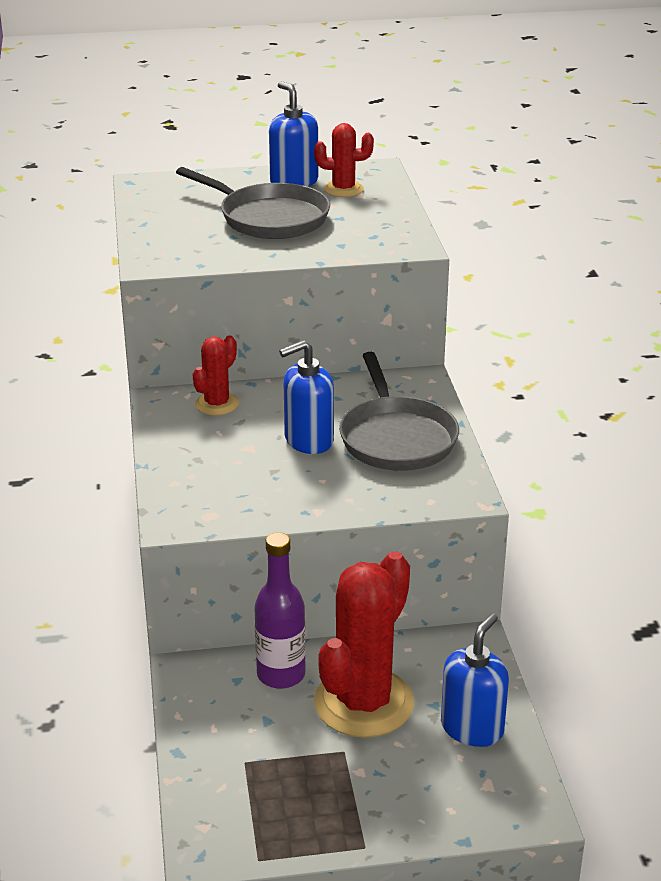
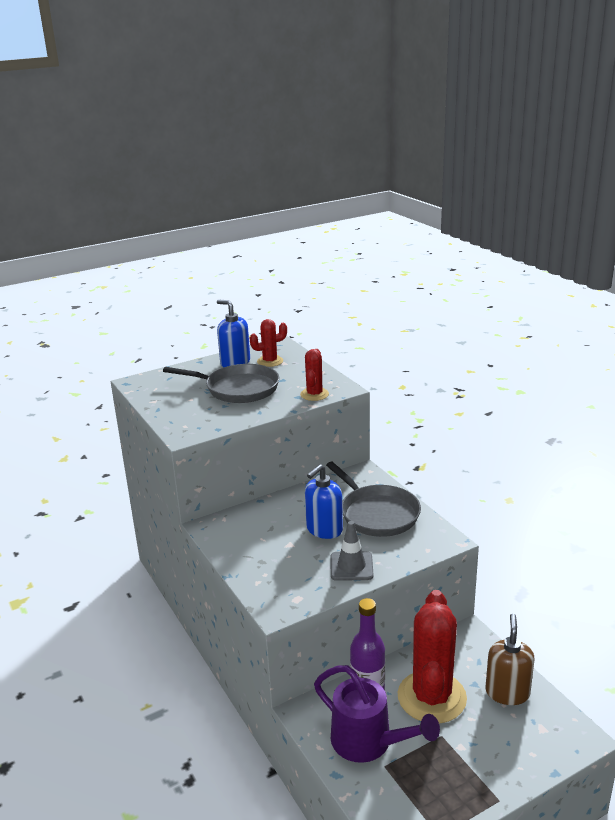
camera: 20 degrees left, 5 degrees down
red cactus [193,335,239,415] -> red cactus moved to [300,349,329,401]
blue soap dispenser [441,613,509,747] -> brown soap dispenser [485,614,535,705]
none -> purple watering can [314,665,440,763]
none -> grey traffic cone [331,521,374,581]

